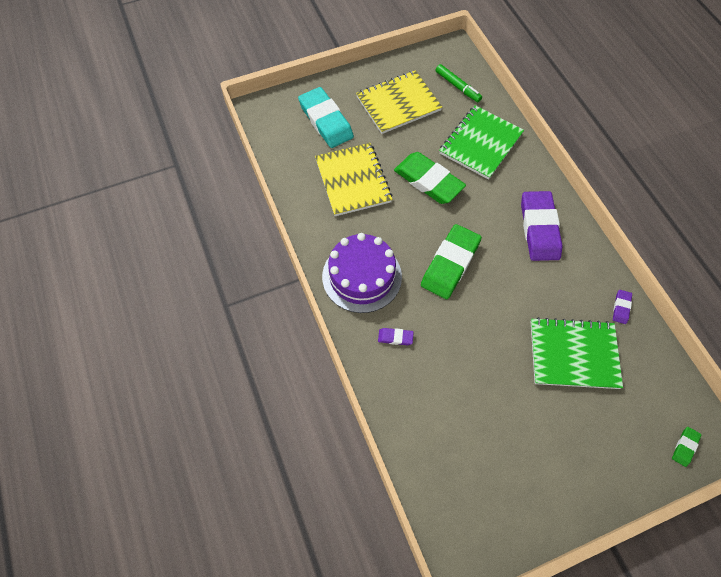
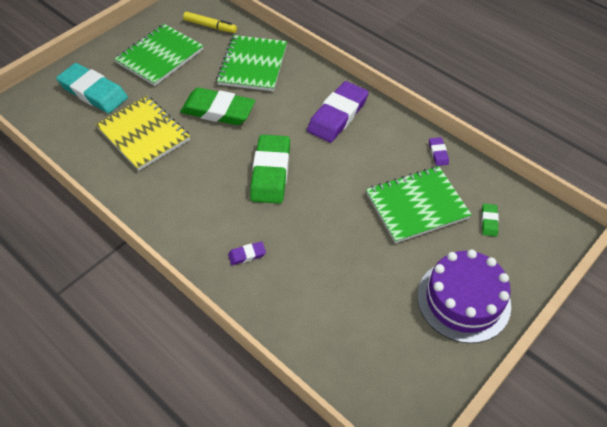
camera: 25 degrees left, 10 degrees down
purple cake [322,233,402,313] -> purple cake moved to [417,249,511,343]
yellow notebook [356,70,442,134] -> green notebook [114,24,204,86]
green marker [435,64,482,102] -> yellow marker [183,12,237,33]
purple eraser [521,191,563,261] -> purple eraser turned 60 degrees clockwise [307,81,369,143]
green eraser [672,427,701,467] -> green eraser moved to [482,204,499,237]

